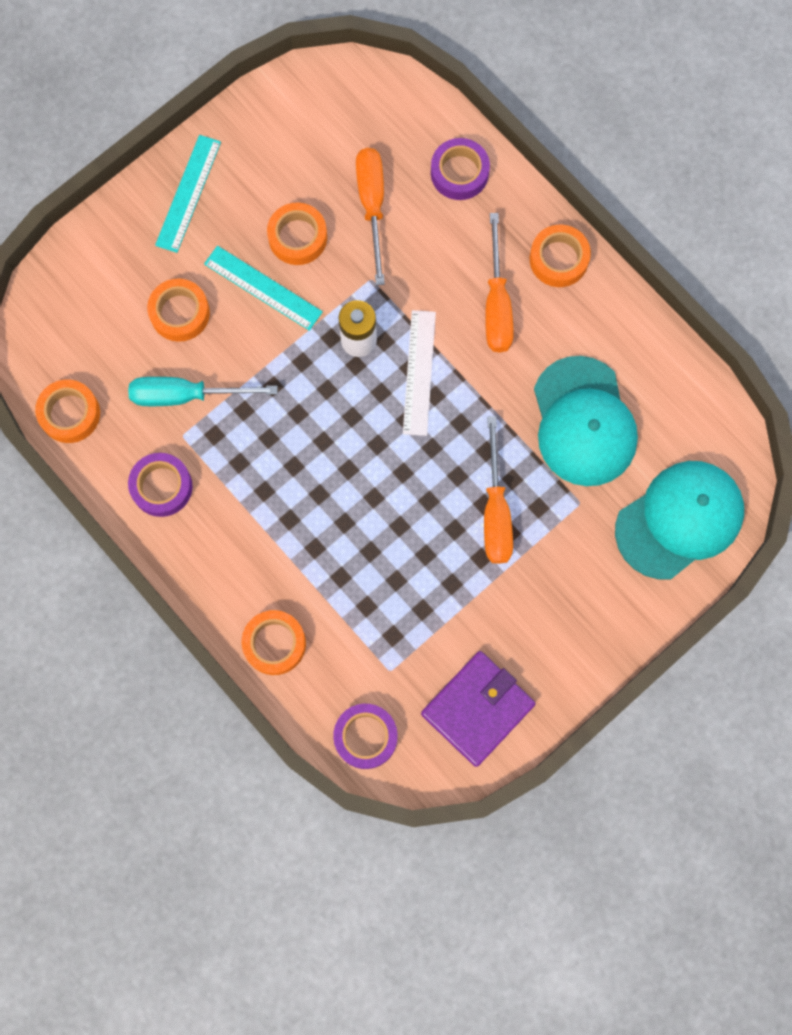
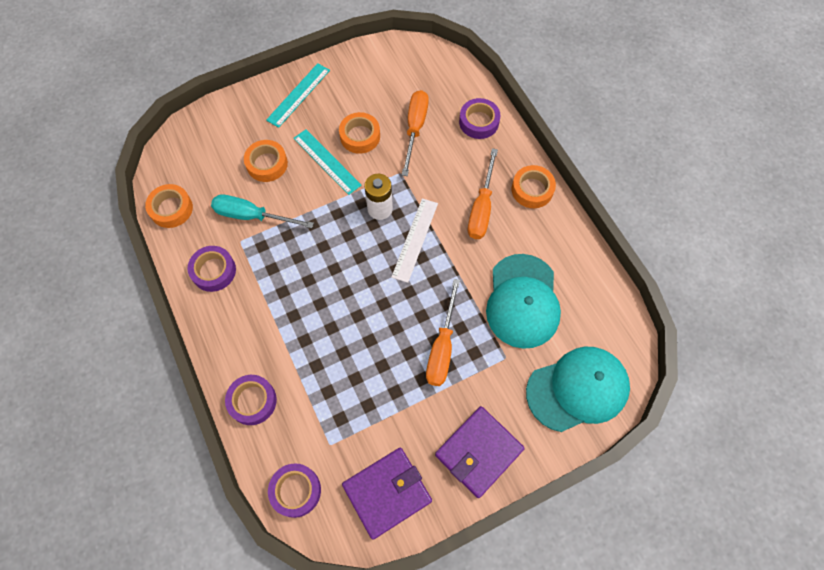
camera: 15 degrees right, 10 degrees down
orange tape [242,610,306,675] -> purple tape [225,375,277,425]
none -> purple wallet [435,406,525,498]

